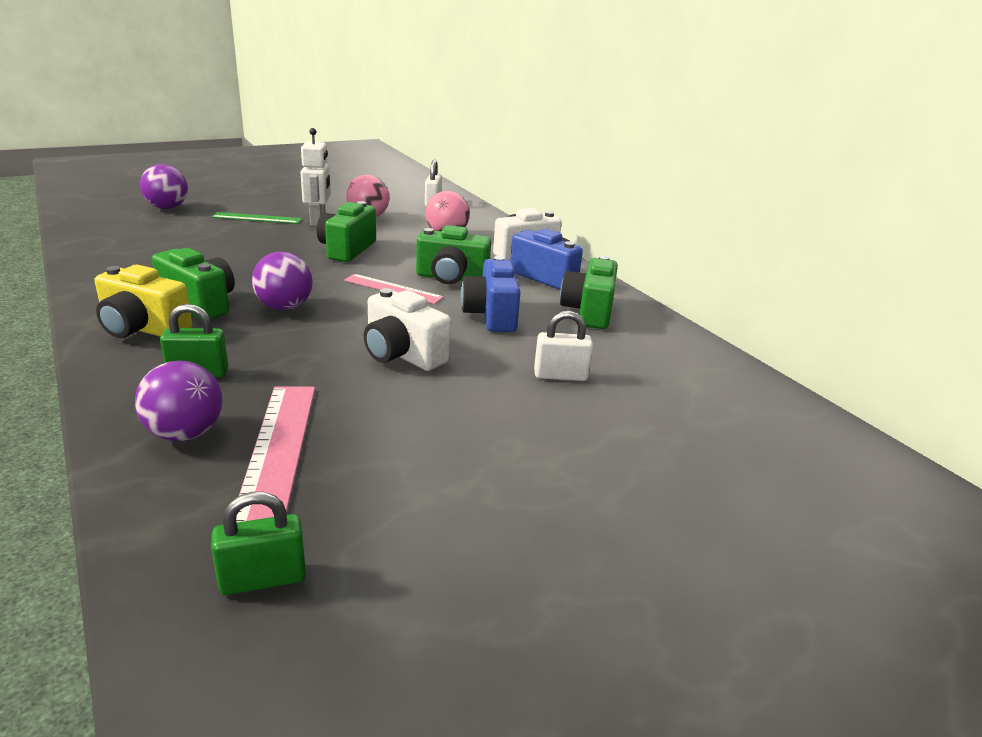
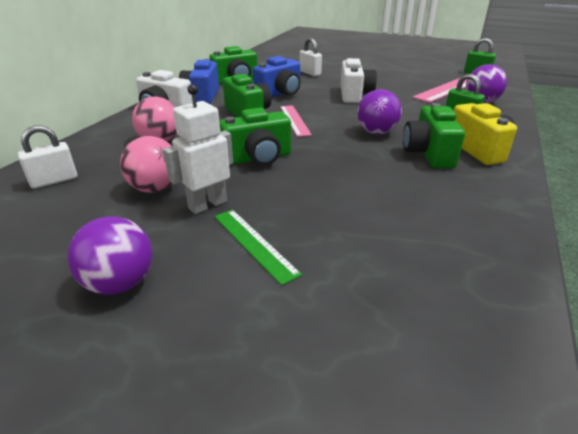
camera: 125 degrees left, 5 degrees up
purple ball [140,164,188,209] -> purple ball moved to [67,216,152,295]

